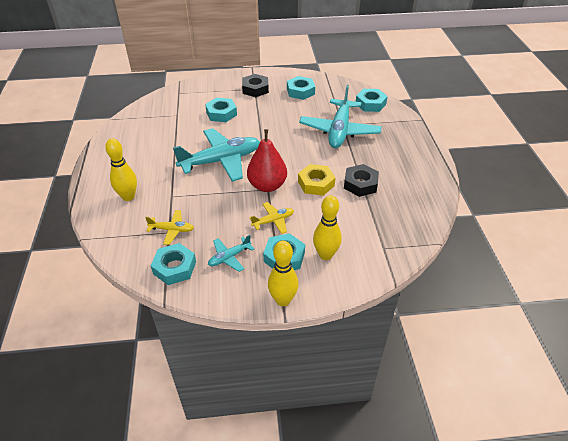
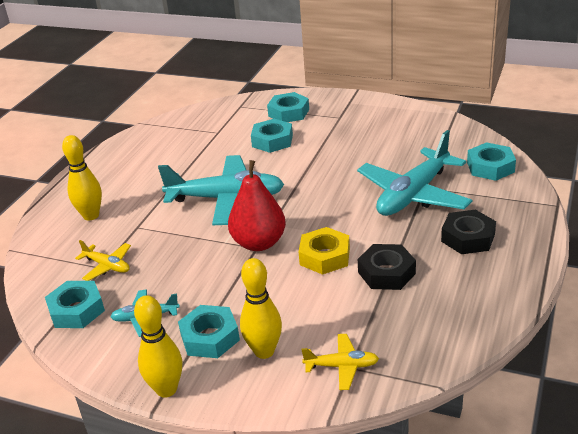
camera: 30 degrees right, 10 degrees down
black nut [242,74,269,97] -> black nut moved to [441,210,496,254]
yellow plane [249,202,294,234] -> yellow plane moved to [301,334,379,390]
turquoise nut [287,76,315,100] -> turquoise nut moved to [267,92,309,122]

